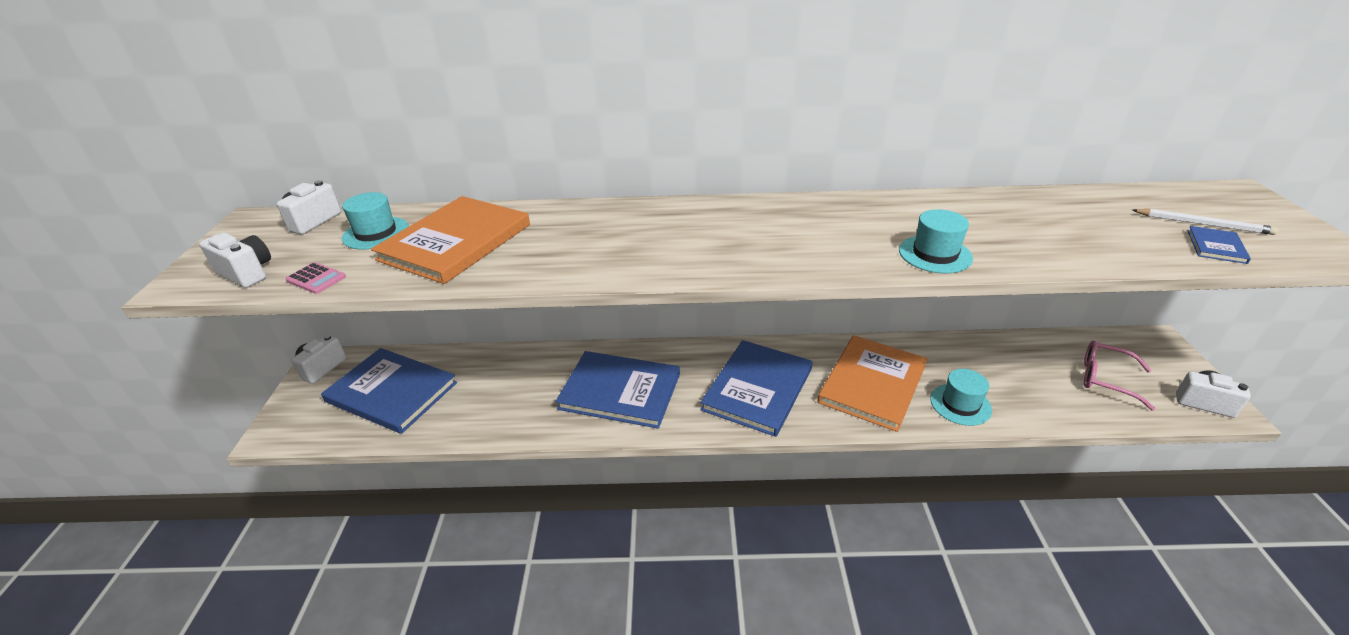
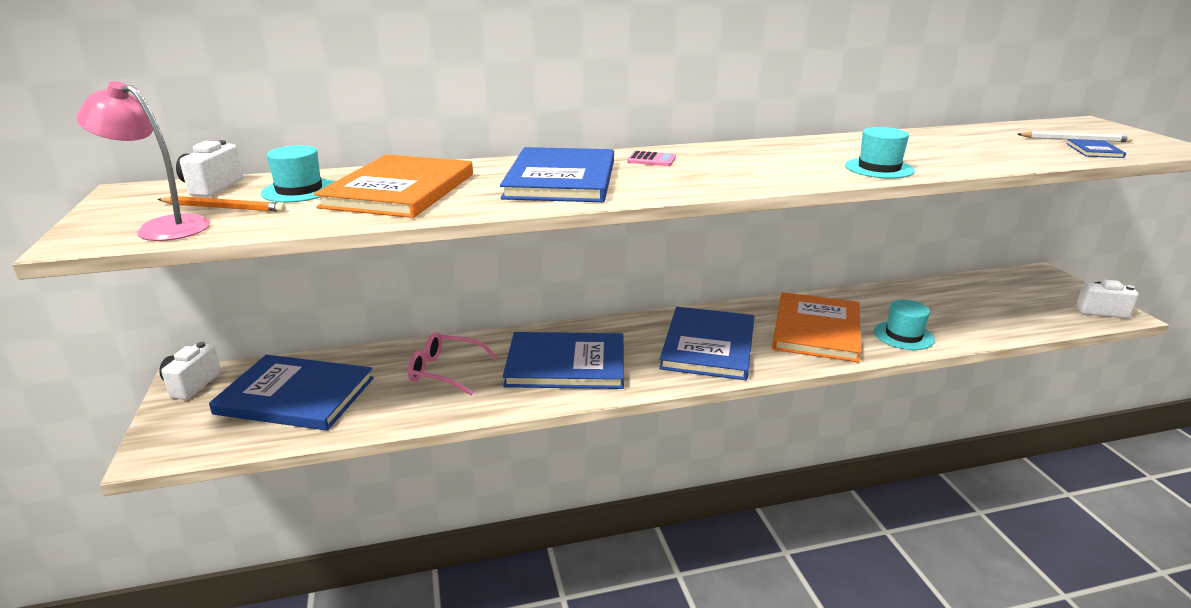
camera: 15 degrees left, 10 degrees down
white camera [199,233,271,288] -> pink lamp [76,81,210,241]
pink calculator [285,262,346,294] -> pink calculator moved to [627,151,676,166]
pink glasses [1084,341,1155,411] -> pink glasses moved to [408,332,498,395]
none -> orange pencil [157,196,286,212]
none -> blue book [500,147,614,202]

